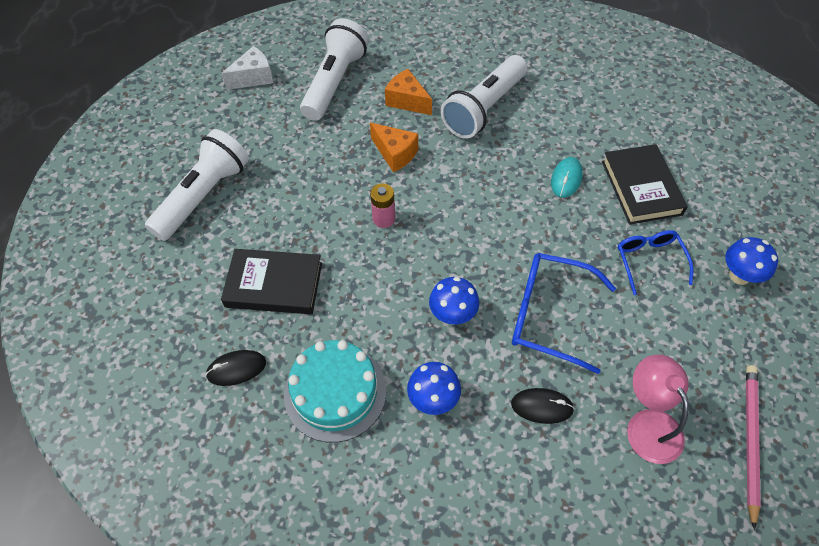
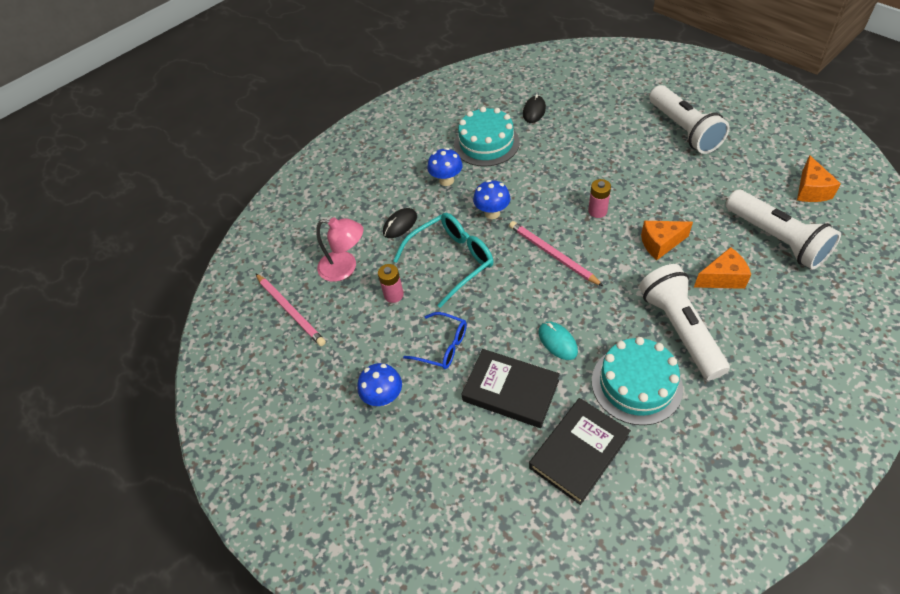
camera: 130 degrees right, 5 degrees down
black book [221,249,322,314] -> black book moved to [529,398,631,505]
white cheese [222,46,273,90] -> orange cheese [797,155,841,202]
blue glasses [512,253,616,374] -> turquoise glasses [393,213,494,308]
none -> pink battery [378,264,404,303]
none -> pink pencil [509,221,603,286]
none -> turquoise cake [592,337,683,425]

